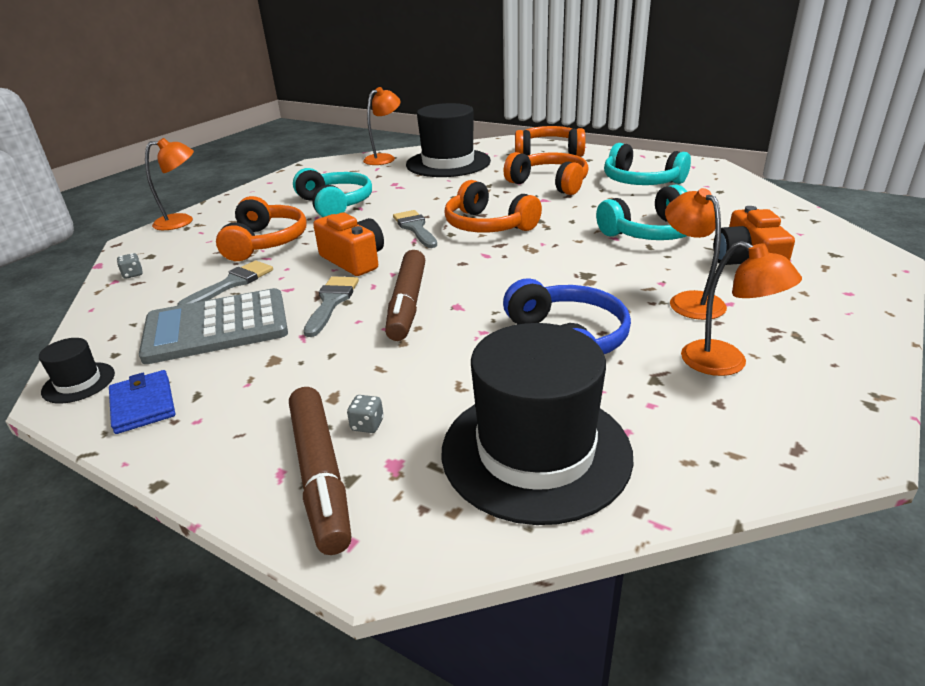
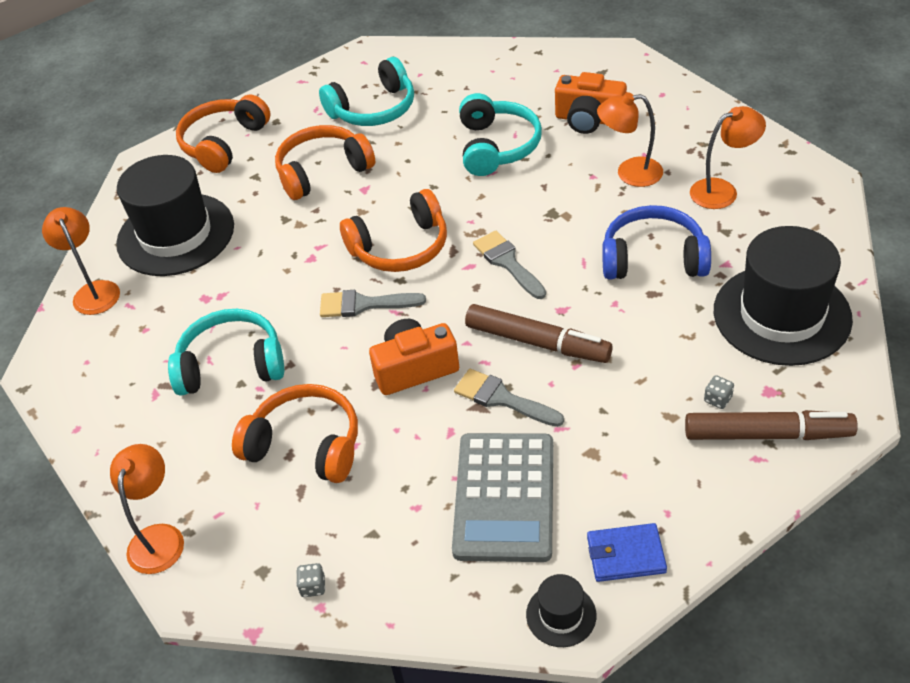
camera: 65 degrees left, 15 degrees up
grey brush [177,260,273,306] -> grey brush moved to [473,231,546,299]

